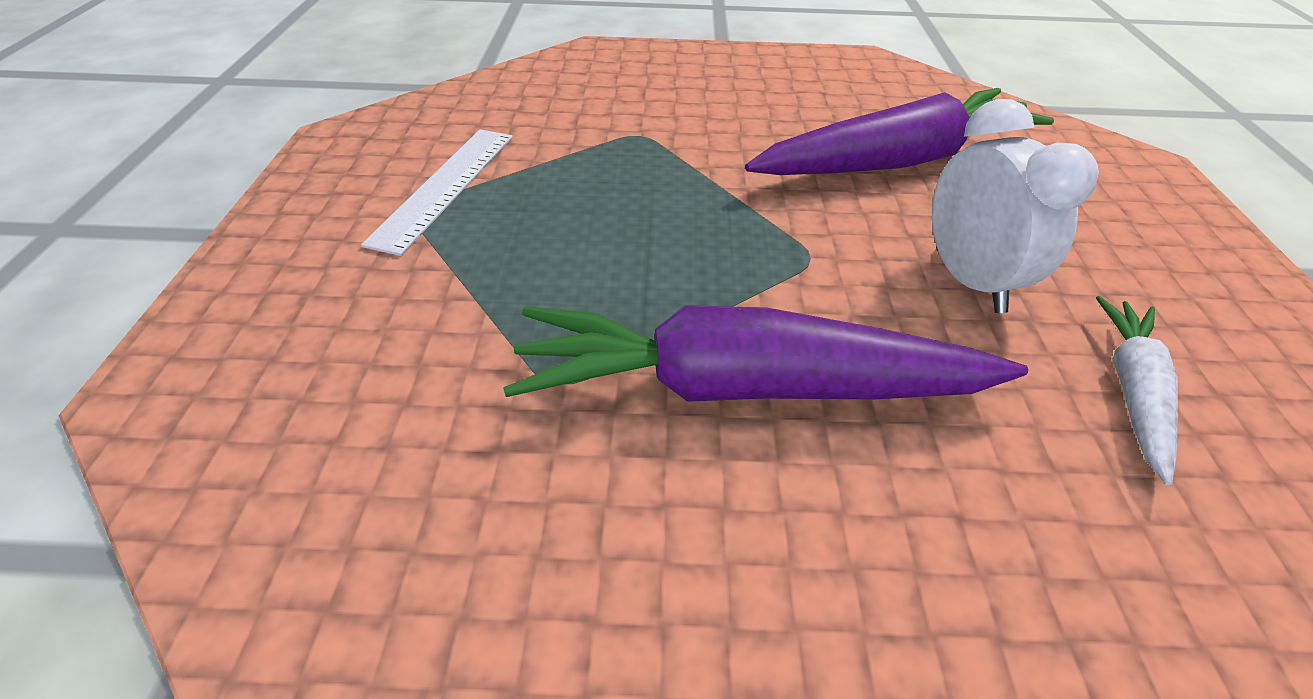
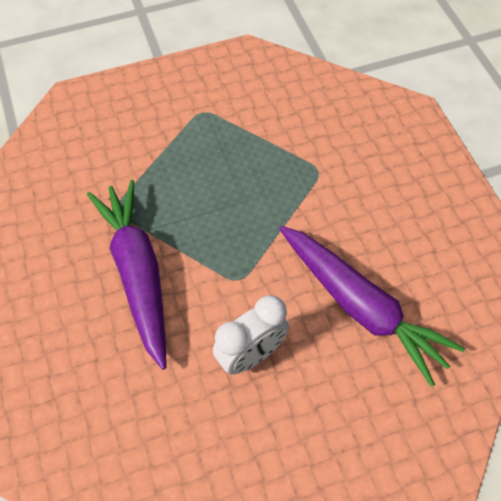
camera: 70 degrees right, 15 degrees up
white ruler [361,130,513,256] -> none
white carrot [1096,296,1178,485] -> none

